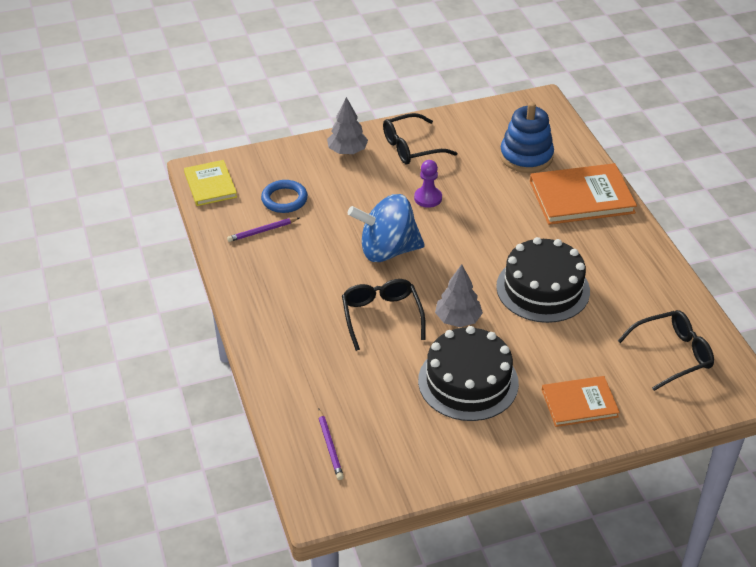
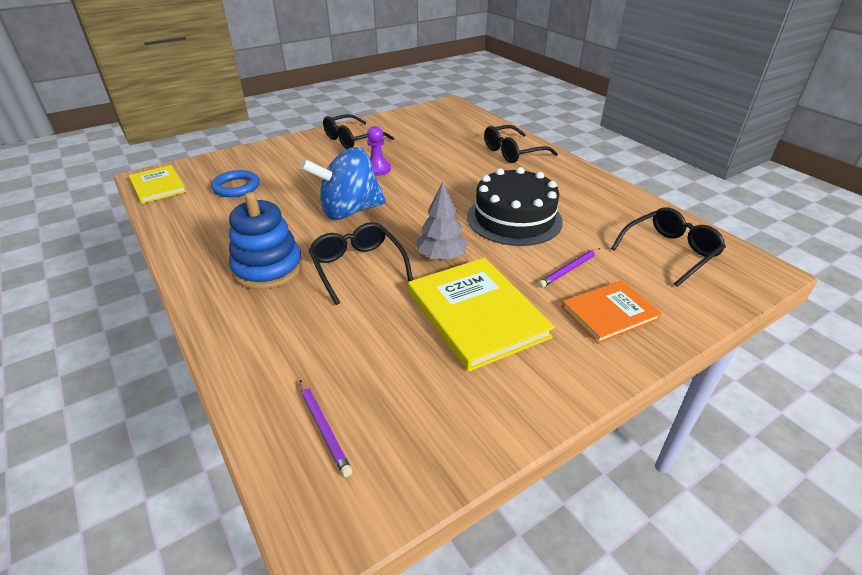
camera: 15 degrees left, 5 degrees down
purple pencil [227,218,299,242] -> purple pencil moved to [538,248,600,288]
grey tree [327,97,368,154] -> none
black cake [418,326,519,421] -> yellow book [408,258,555,372]
blue stacking toy [500,102,554,173] -> blue stacking toy moved to [229,192,303,289]
orange book [530,163,637,225] -> black glasses [484,125,558,163]

